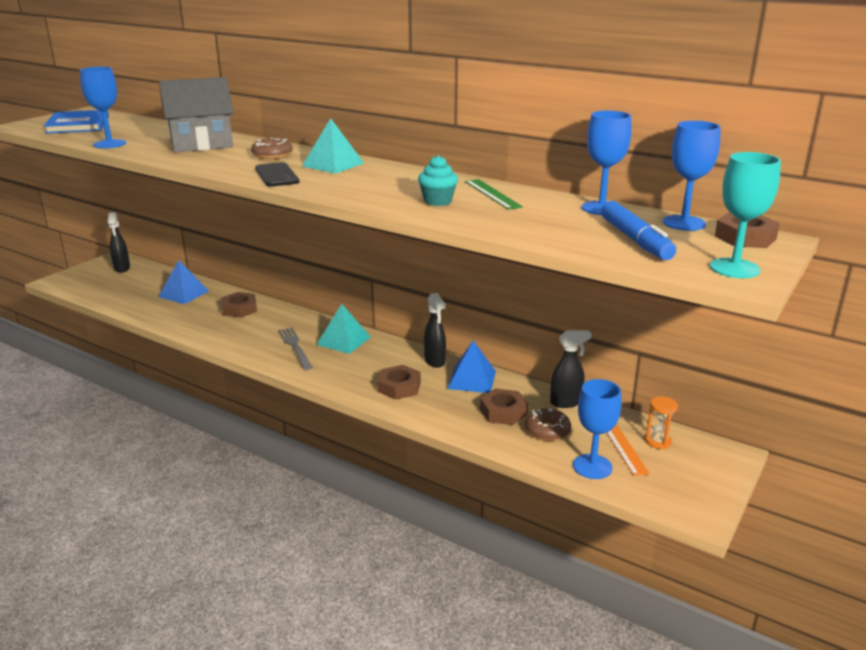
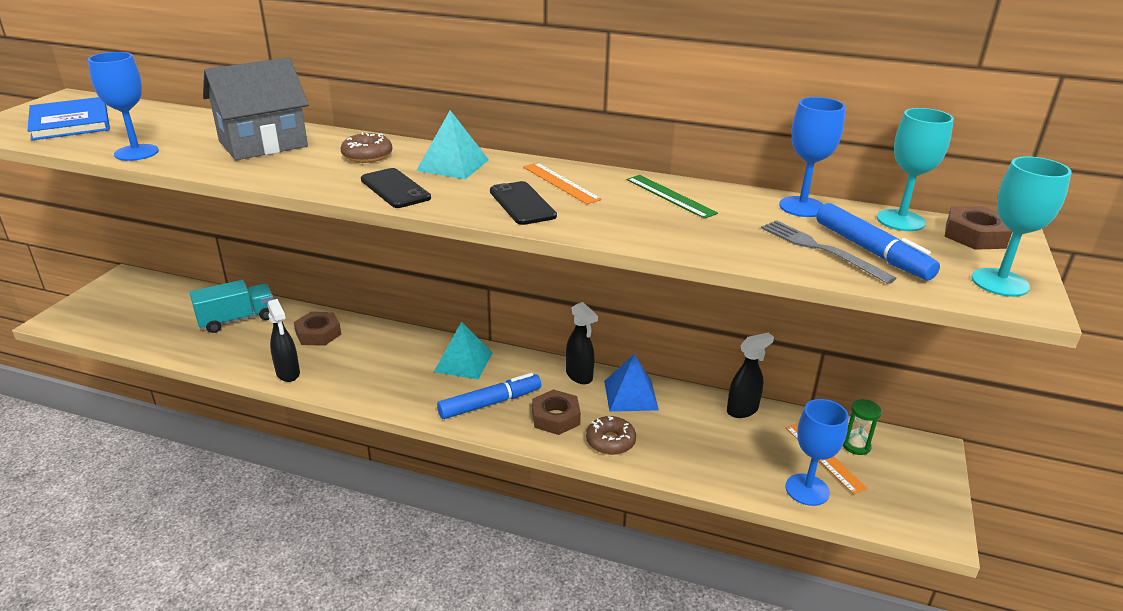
camera: 15 degrees left, 5 degrees up
black spray bottle [108,212,130,273] -> black spray bottle moved to [268,299,300,382]
blue pyramid [158,260,209,304] -> turquoise truck [190,280,274,333]
grey fork [278,327,313,370] -> grey fork moved to [761,220,897,284]
turquoise cupcake [418,155,458,206] -> none
brown nut [480,388,528,425] -> none
brown donut [525,408,571,441] -> brown donut moved to [586,416,636,455]
orange hourglass [645,397,678,449] -> green hourglass [843,399,882,455]
blue goblet [663,121,721,231] -> turquoise goblet [877,108,954,231]
none -> blue marker [437,373,541,419]
none -> black phone [490,181,557,225]
none -> orange ruler [523,163,602,204]

